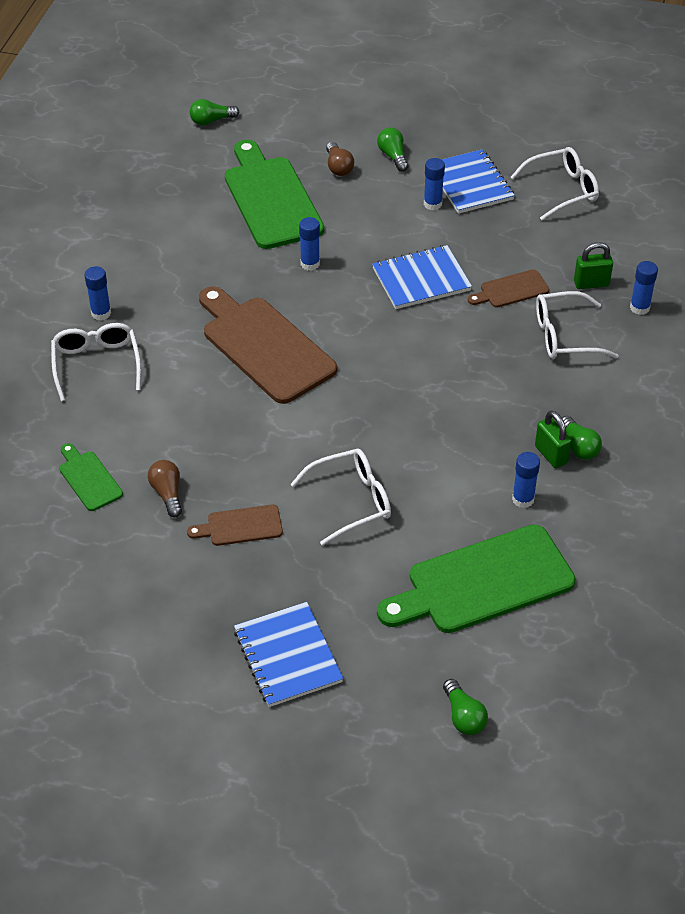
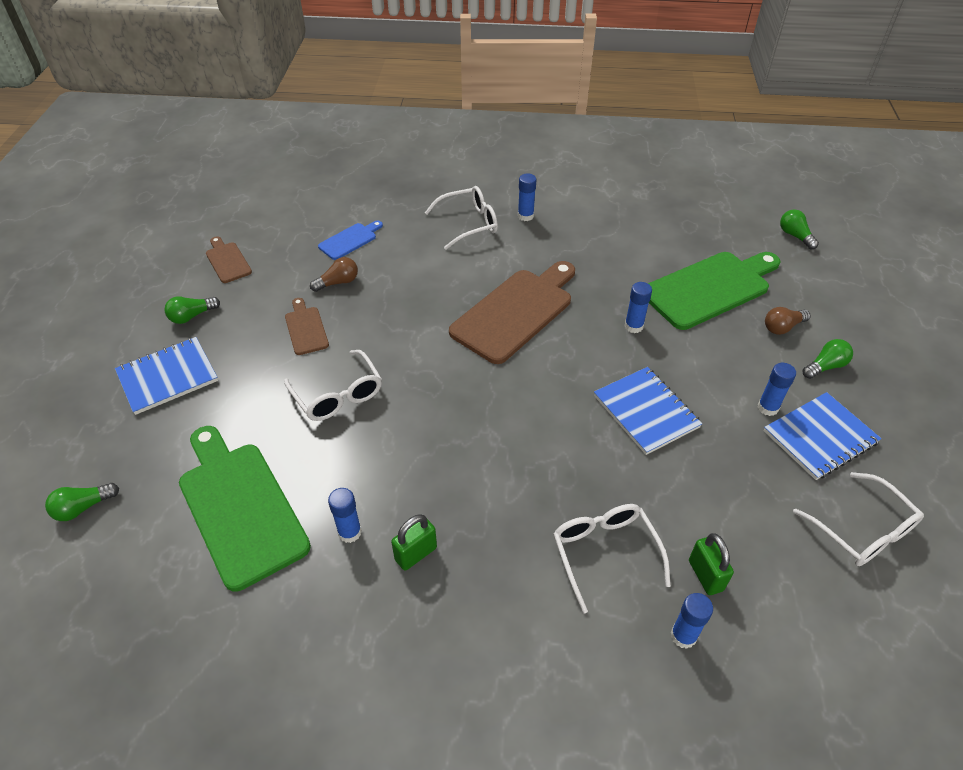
camera: 80 degrees right, 0 degrees up
green cutting board [59,443,123,511] -> blue cutting board [318,221,383,260]
brown cutting board [468,269,549,308] -> brown cutting board moved to [206,236,252,283]
green light bulb [562,416,602,460] -> green light bulb moved to [165,296,220,324]

